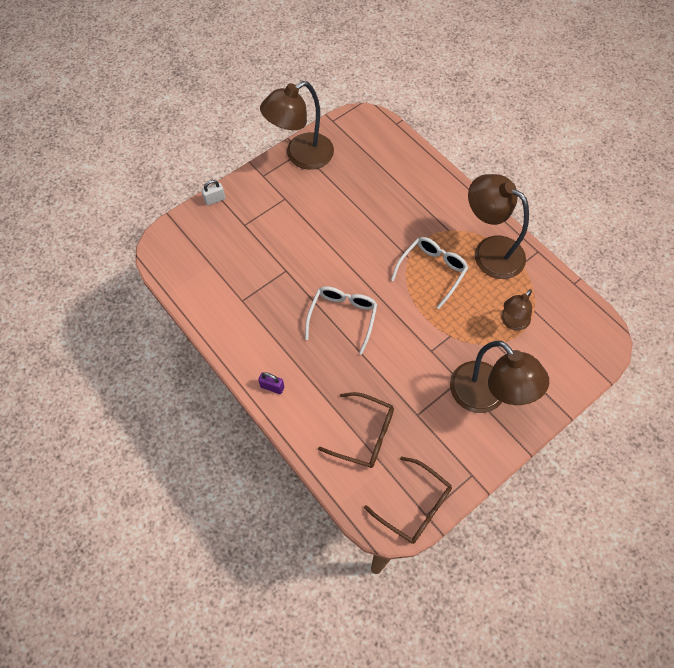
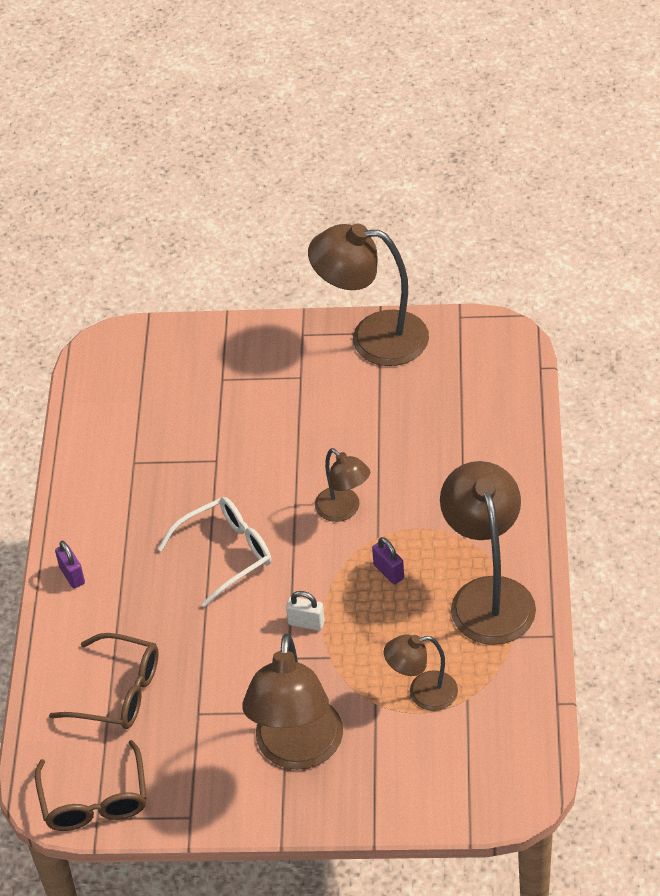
camera: 45 degrees right, 15 degrees down
white padlock [201,180,225,206] -> white padlock moved to [286,591,325,631]
brown glasses [318,392,394,468] -> brown glasses turned 45 degrees counterclockwise [49,633,159,729]
white glasses [391,237,468,309] -> purple padlock [372,537,404,584]
none -> brown lamp [315,448,370,522]

